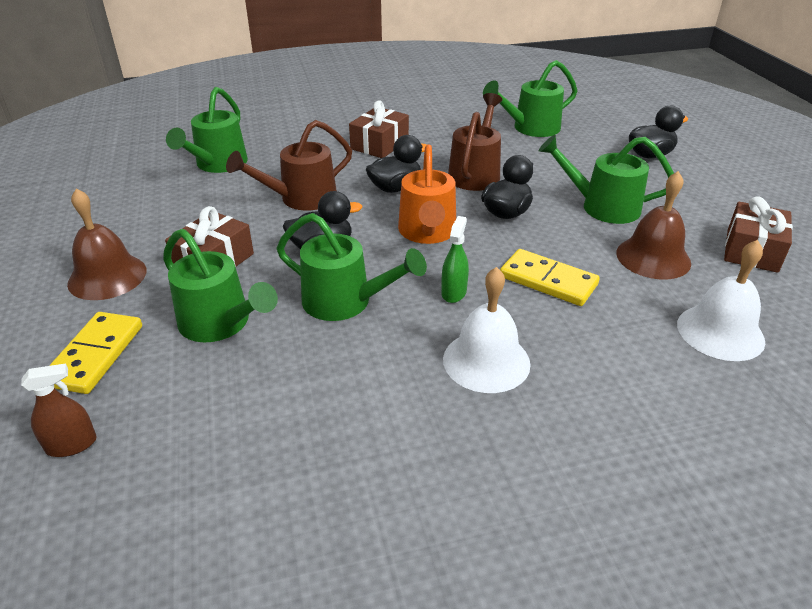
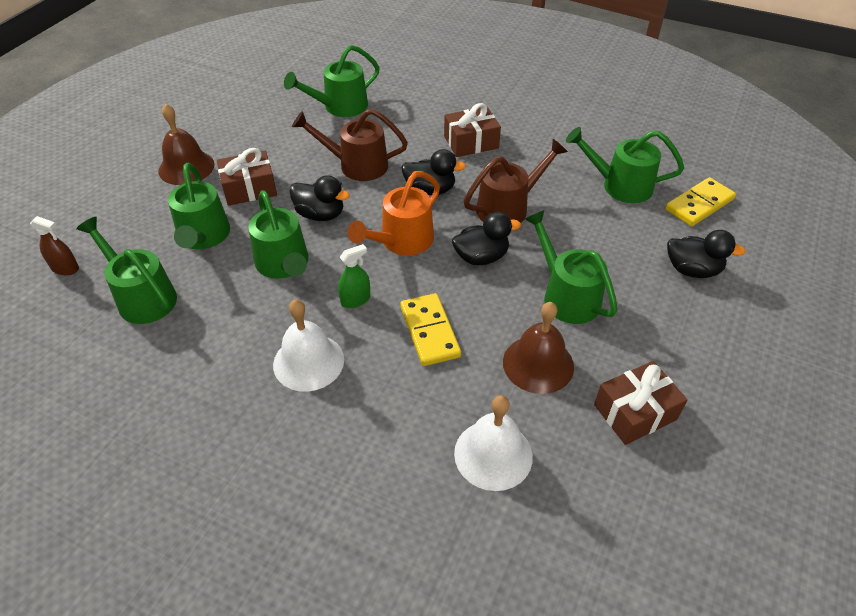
camera: 40 degrees right, 10 degrees up
yellow domino [49,312,142,394] -> yellow domino moved to [665,177,736,226]
none -> green watering can [76,217,177,324]

